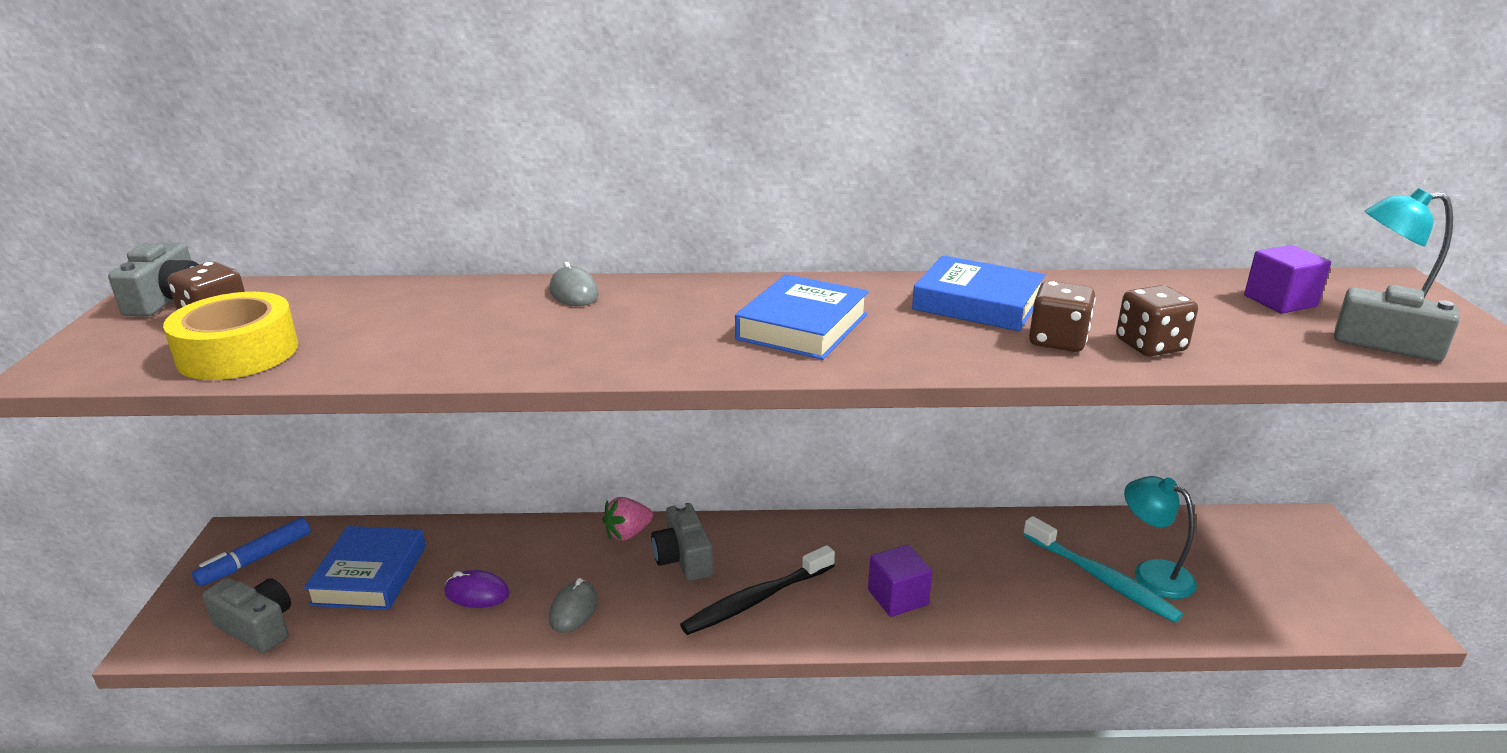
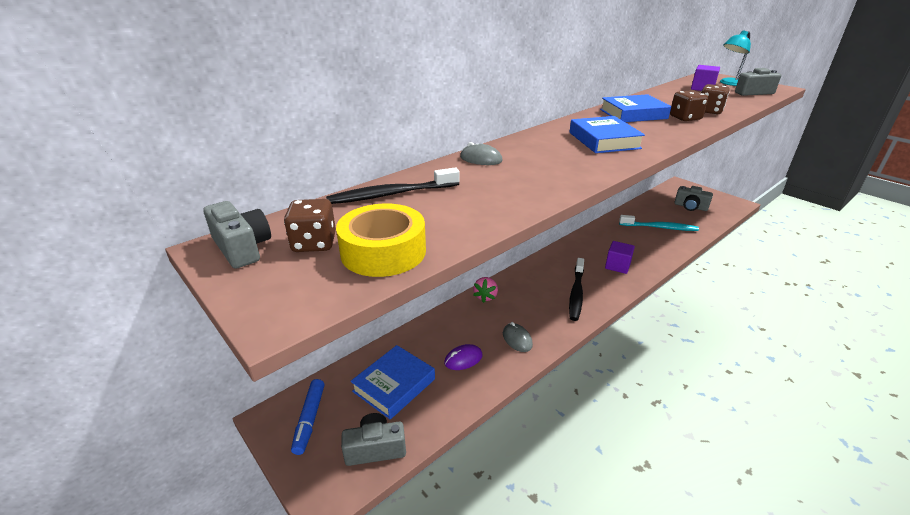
camera: 40 degrees left, 5 degrees up
blue book [304,526,426,610] -> blue book turned 75 degrees clockwise [350,345,435,419]
grey camera [651,503,713,581] -> grey camera moved to [674,186,713,211]
turquoise lamp [1124,476,1197,599] -> none
none -> black toothbrush [326,167,460,204]

